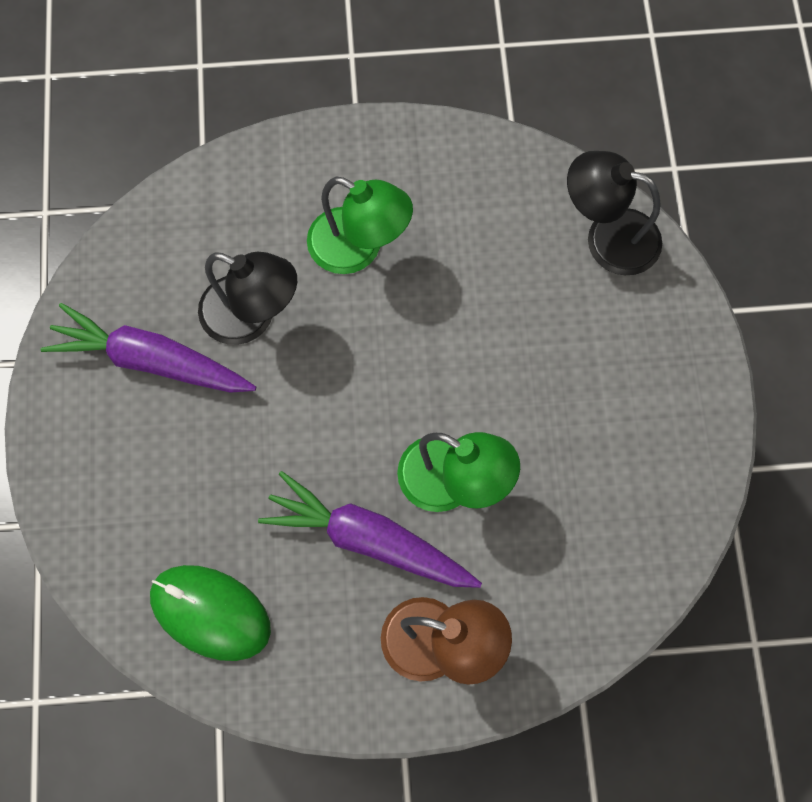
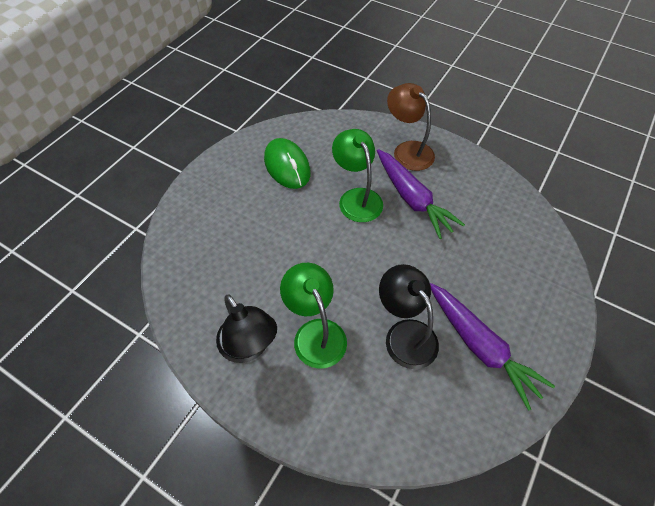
camera: 145 degrees left, 15 degrees down
green mouse [150,565,271,661] -> green mouse moved to [264,138,311,189]
black lamp [567,151,662,275] -> black lamp moved to [216,294,277,363]

